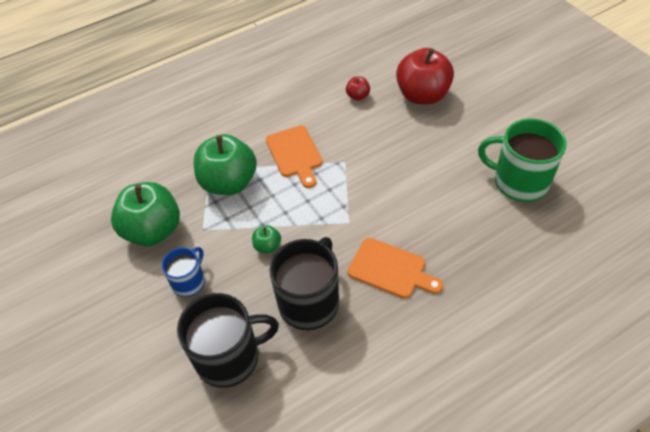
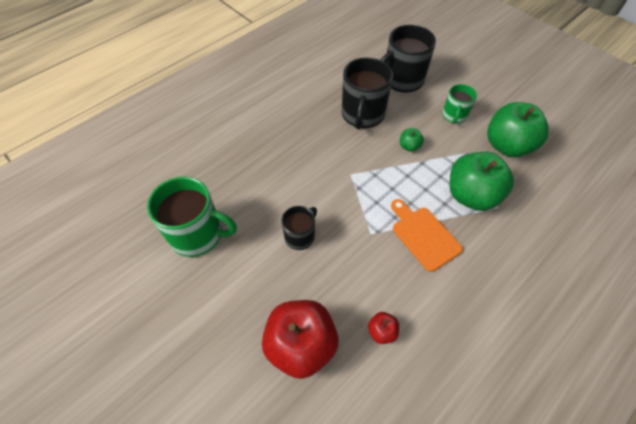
camera: 165 degrees right, 5 degrees up
blue mug [161,247,205,297] -> green mug [442,84,477,124]
orange cutting board [347,238,443,298] -> none
none -> black mug [282,206,317,250]

